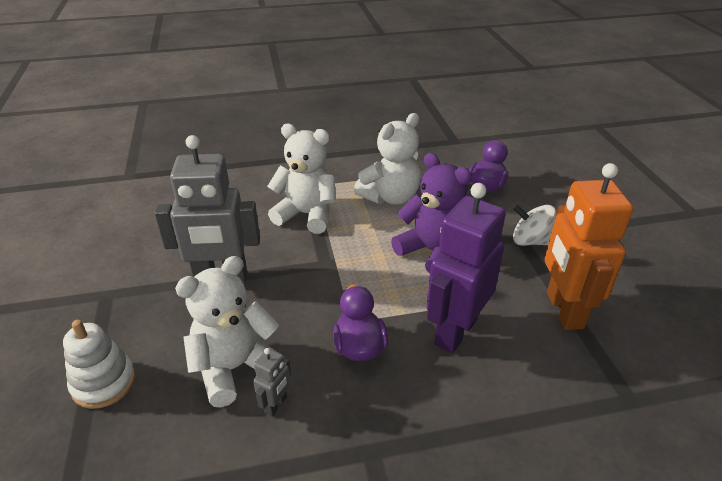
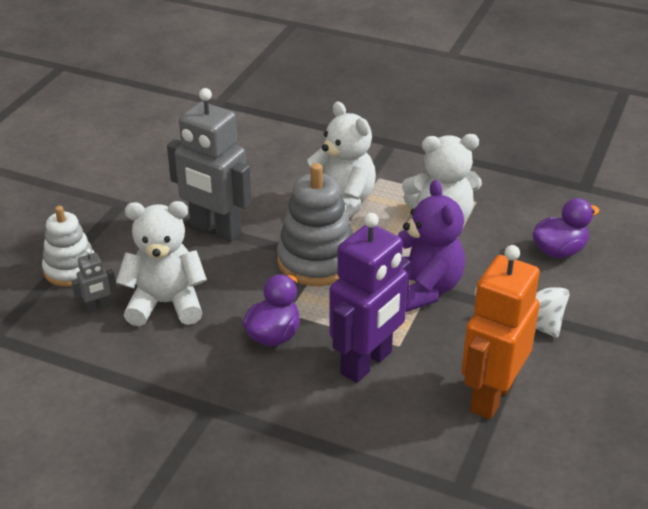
camera: 35 degrees right, 0 degrees up
grey robot [253,348,291,417] -> grey robot moved to [72,249,116,314]
purple robot [427,183,506,353] -> purple robot turned 150 degrees clockwise [329,213,411,383]
none -> grey stacking toy [277,163,353,286]

